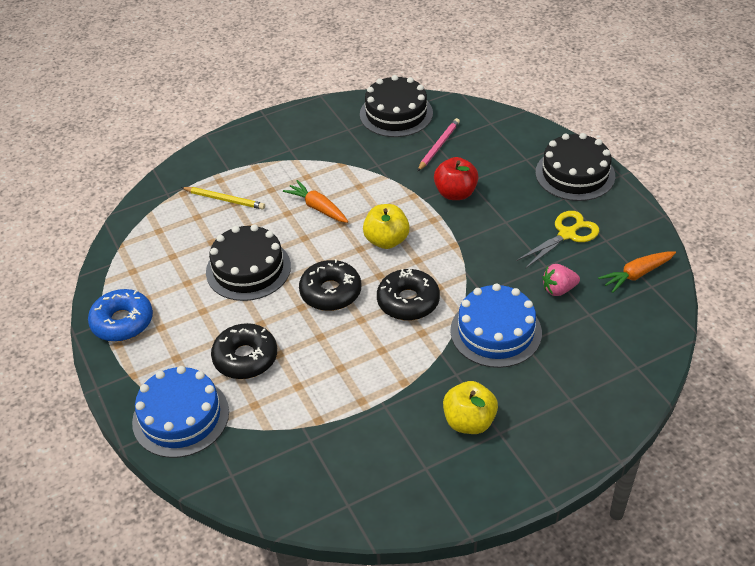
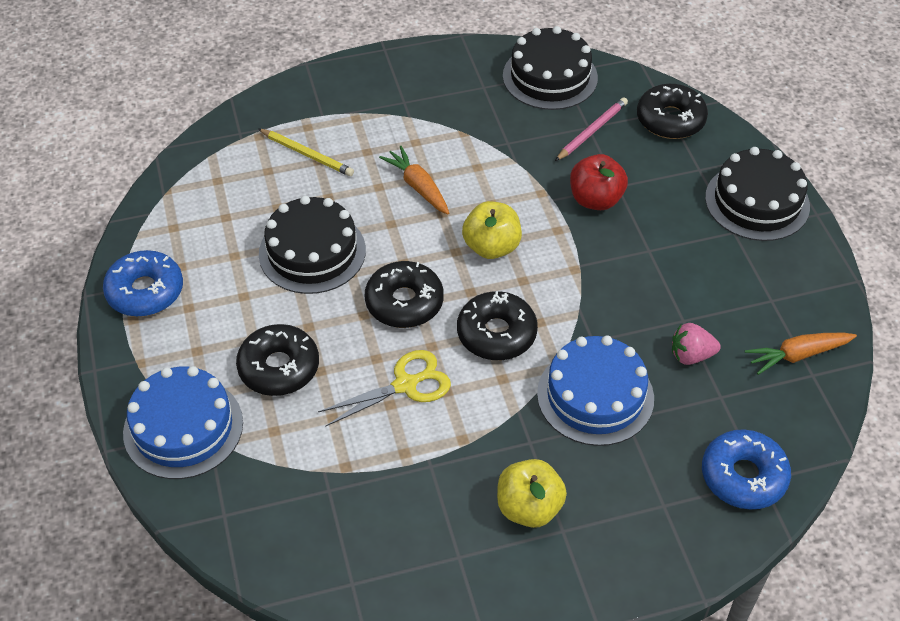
camera: 10 degrees right, 5 degrees up
yellow scissors [516,211,599,269] -> yellow scissors moved to [318,350,451,427]
none -> black donut [637,84,708,139]
none -> blue donut [702,429,791,510]

